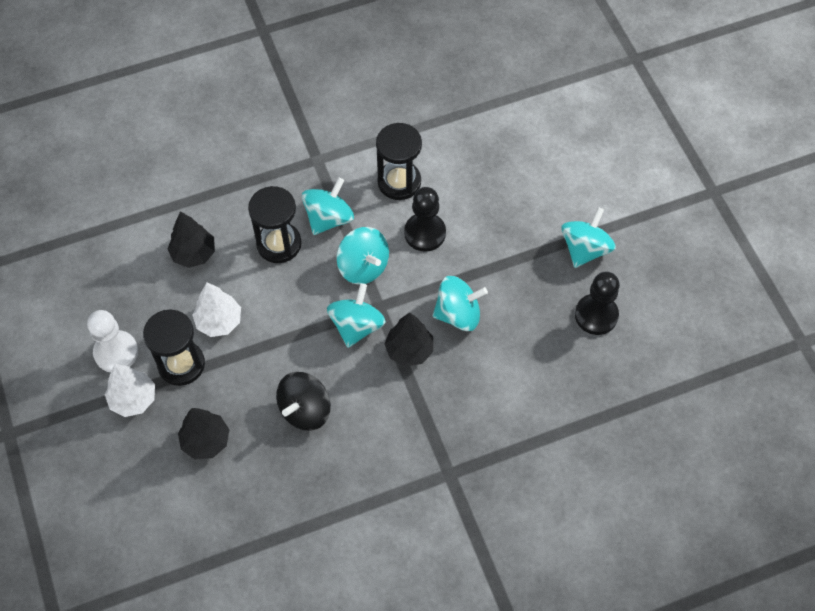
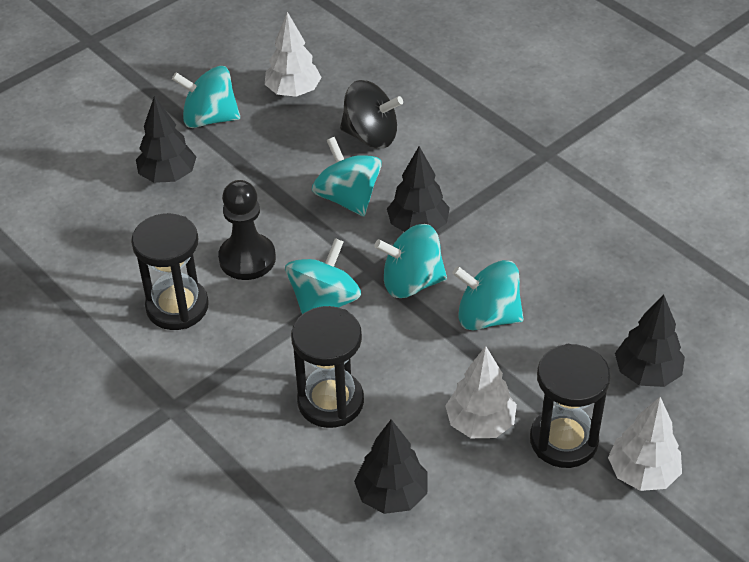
camera: 110 degrees left, 15 degrees down
white pawn [87,310,138,372] -> none
black spinning top [276,372,331,431] -> black spinning top moved to [340,80,403,149]
turquoise spinning top [302,177,354,235] -> turquoise spinning top moved to [452,260,523,331]
black pawn [575,272,620,335] -> white tree [265,12,322,97]
none -> black tree [136,96,196,183]

